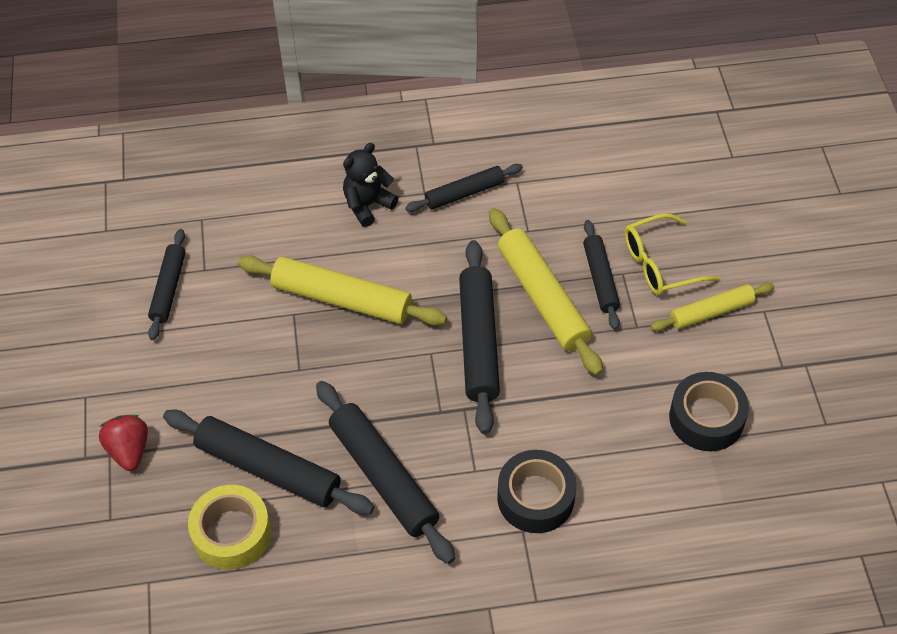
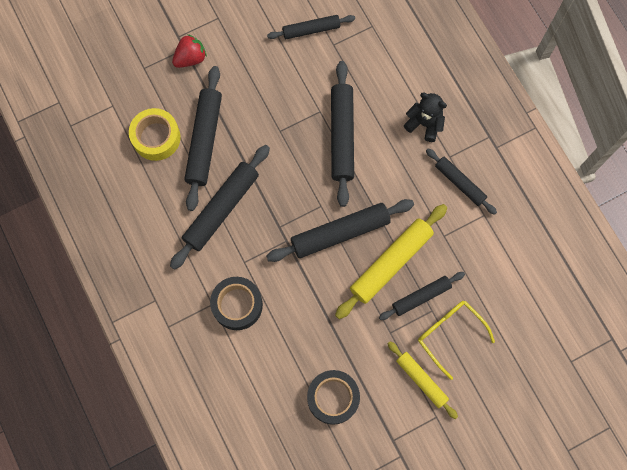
camera: 70 degrees right, 20 degrees up
yellow rolling pin [238,255,447,326] -> black rolling pin [331,61,354,207]

